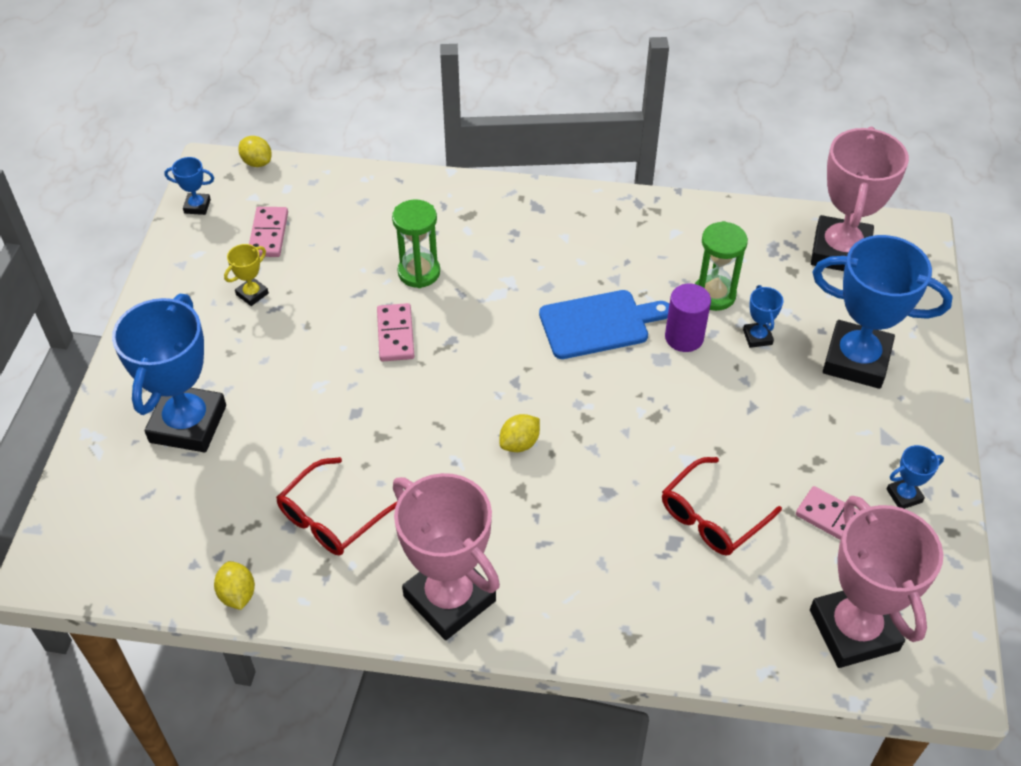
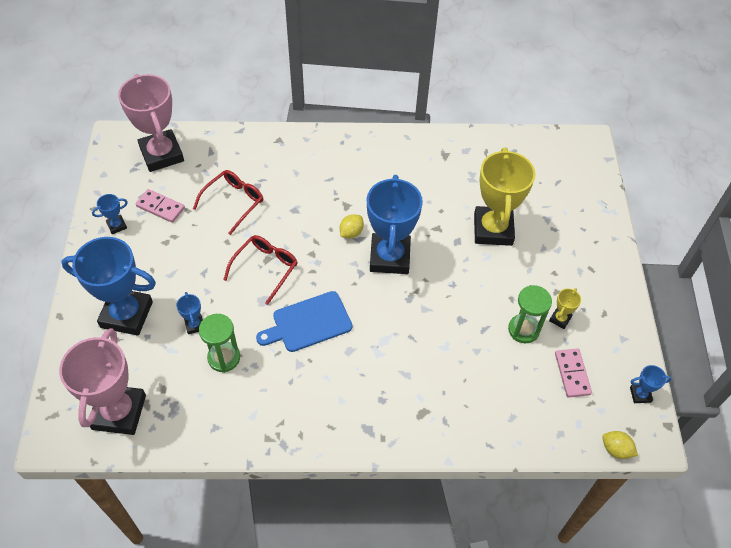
camera: 170 degrees right, 5 degrees up
blue trophy [112,294,226,452] -> blue trophy moved to [367,175,423,274]
yellow lemon [214,561,255,610] -> none
red glasses [276,457,398,556] -> red glasses moved to [223,235,297,305]
pink domino [377,303,414,362] -> none
green hourglass [392,199,440,288] -> green hourglass moved to [508,285,552,343]
pink trophy [393,473,500,640] -> none
purple cylinder [665,284,711,352] -> none
none -> yellow trophy [474,147,536,246]

